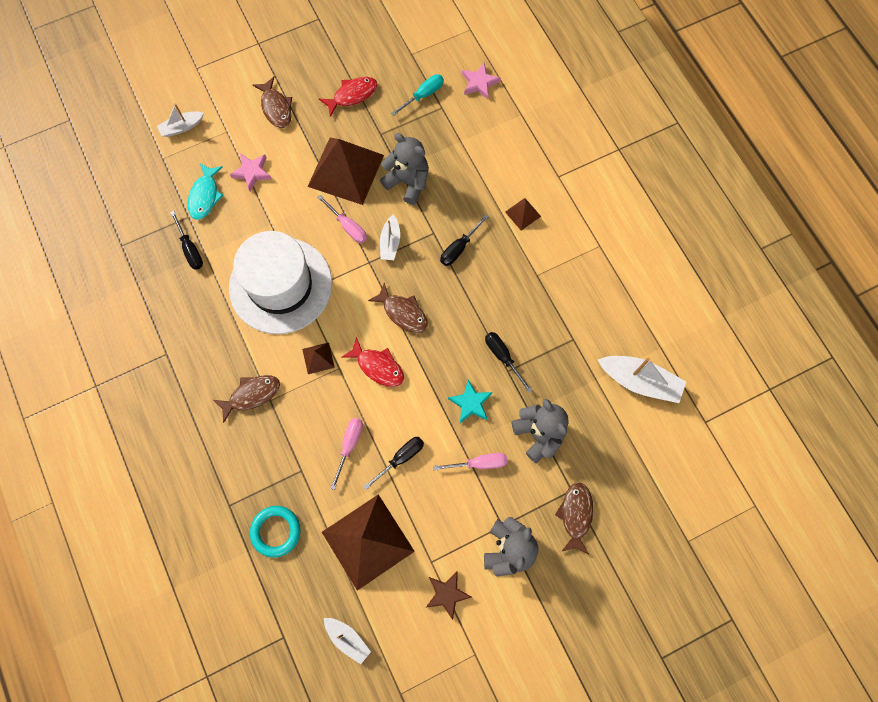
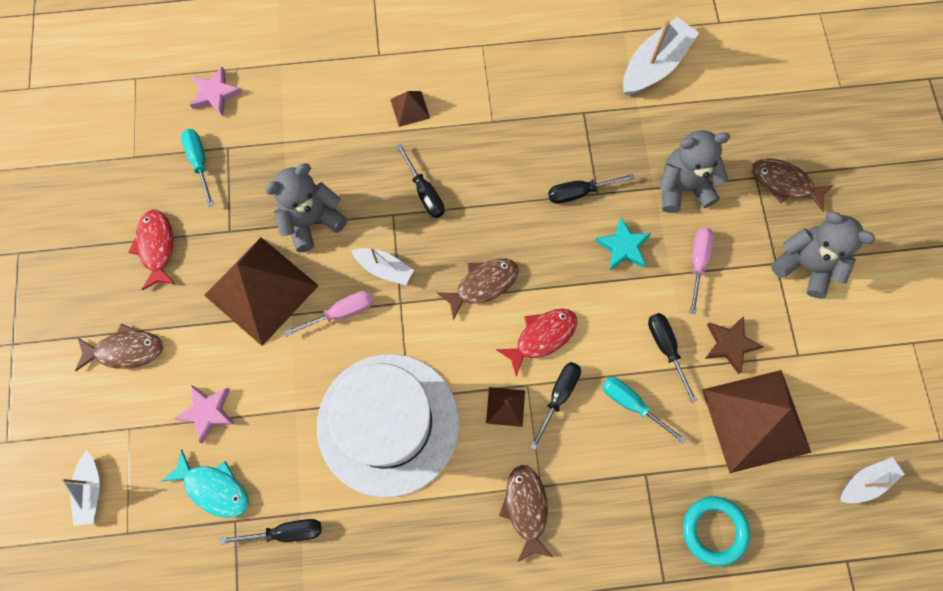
camera: 70 degrees left, 0 degrees up
pink screwdriver [330,418,363,490] -> turquoise screwdriver [602,377,686,444]
brown star [426,570,472,620] -> brown star moved to [705,317,763,374]
none -> black screwdriver [530,362,581,450]

